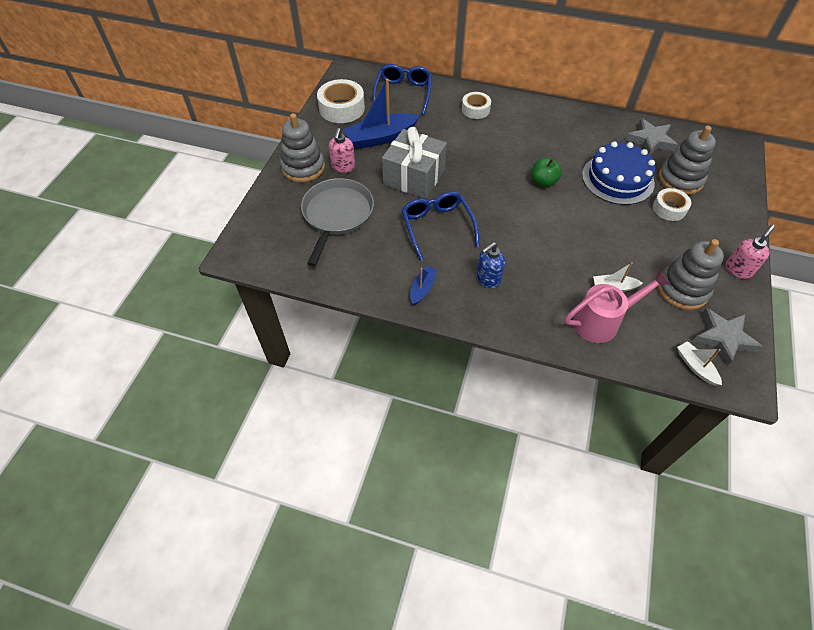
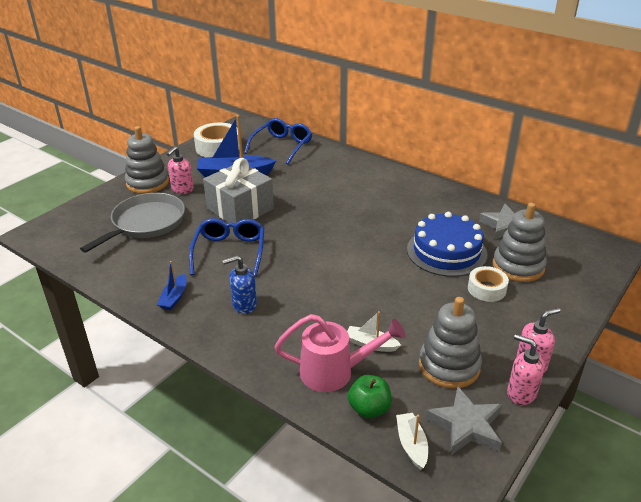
camera: 20 degrees right, 20 degrees down
blue boat [410,266,437,305] -> blue boat turned 150 degrees clockwise [157,261,187,310]
white tape [462,92,491,119] -> none
green apple [531,158,562,188] -> green apple moved to [348,375,392,418]
none -> pink soap dispenser [507,334,545,405]

